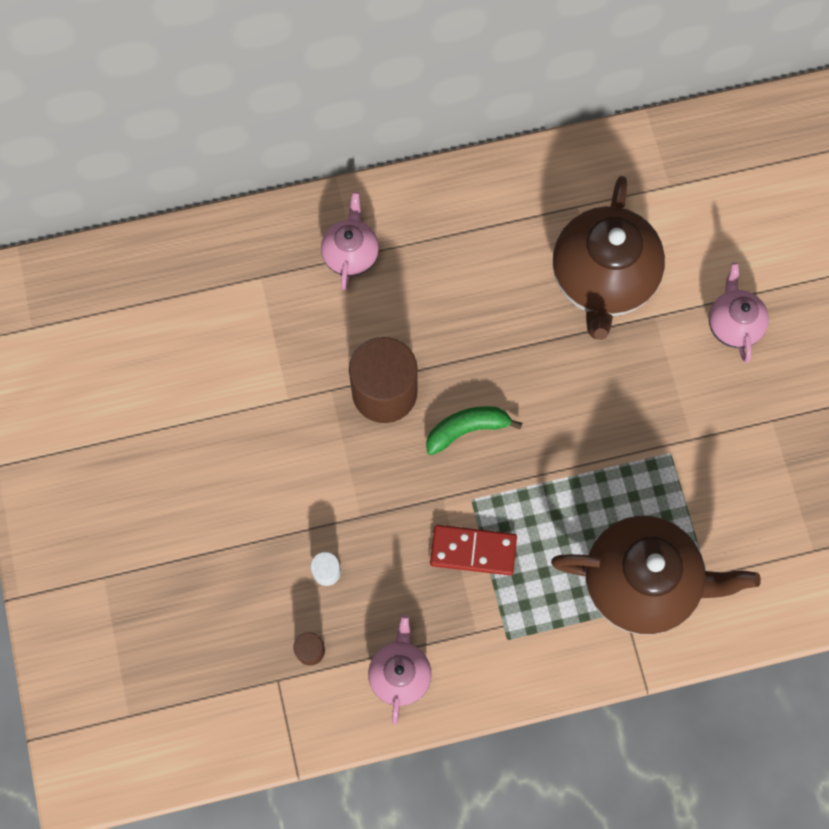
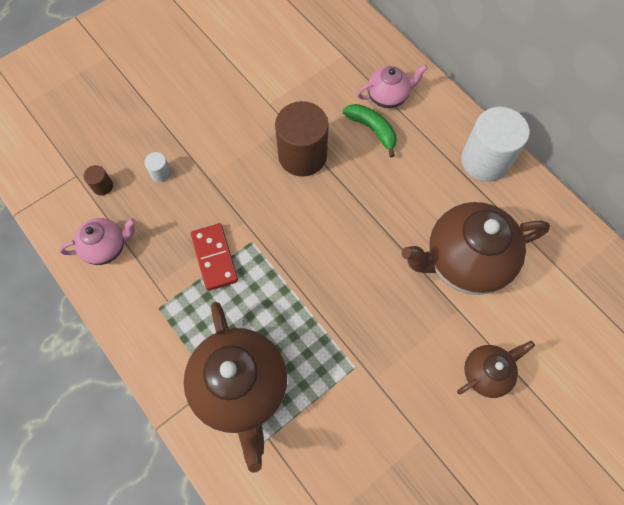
camera: 65 degrees right, 5 degrees down
green banana [426,406,522,455] -> green banana moved to [343,104,396,157]
pink teapot [709,262,769,363] -> brown teapot [457,341,535,398]
none -> white cylinder [461,107,529,182]

